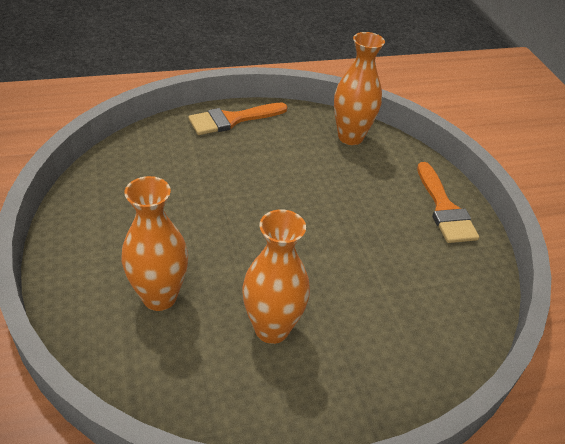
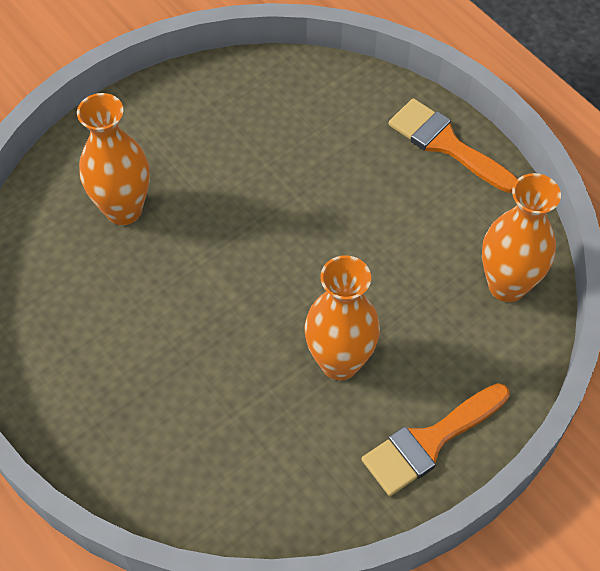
camera: 70 degrees right, 15 degrees up
orange vase [242,209,310,344] -> orange vase moved to [304,255,380,380]

